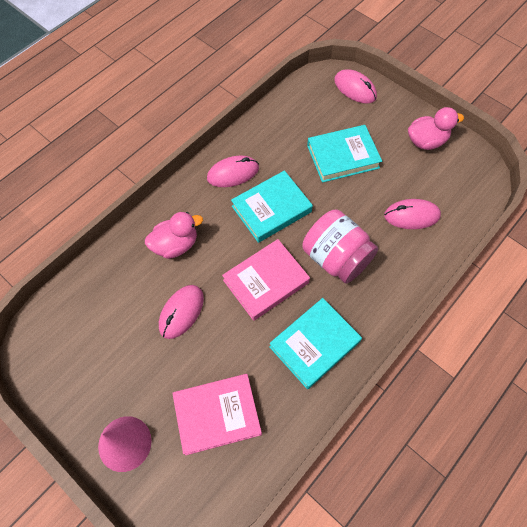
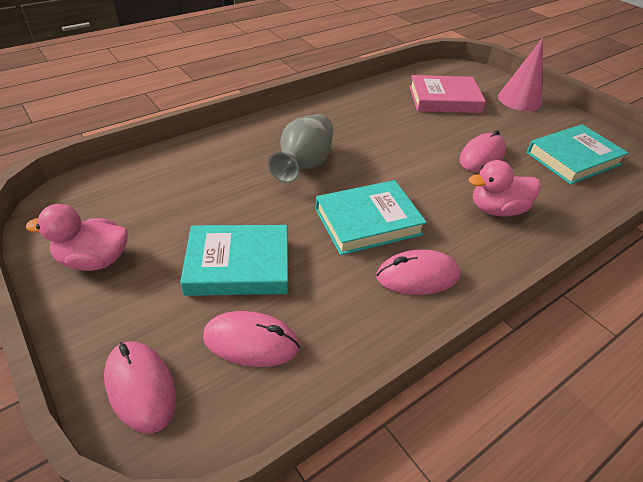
camera: 170 degrees left, 20 degrees down
pink book [222,239,310,321] -> none
turquoise book [269,298,362,389] -> turquoise book moved to [527,124,629,185]
pink jar [303,209,378,284] -> grey vase [268,114,333,183]
pink mouse [384,199,441,229] -> pink mouse moved to [203,311,300,367]

